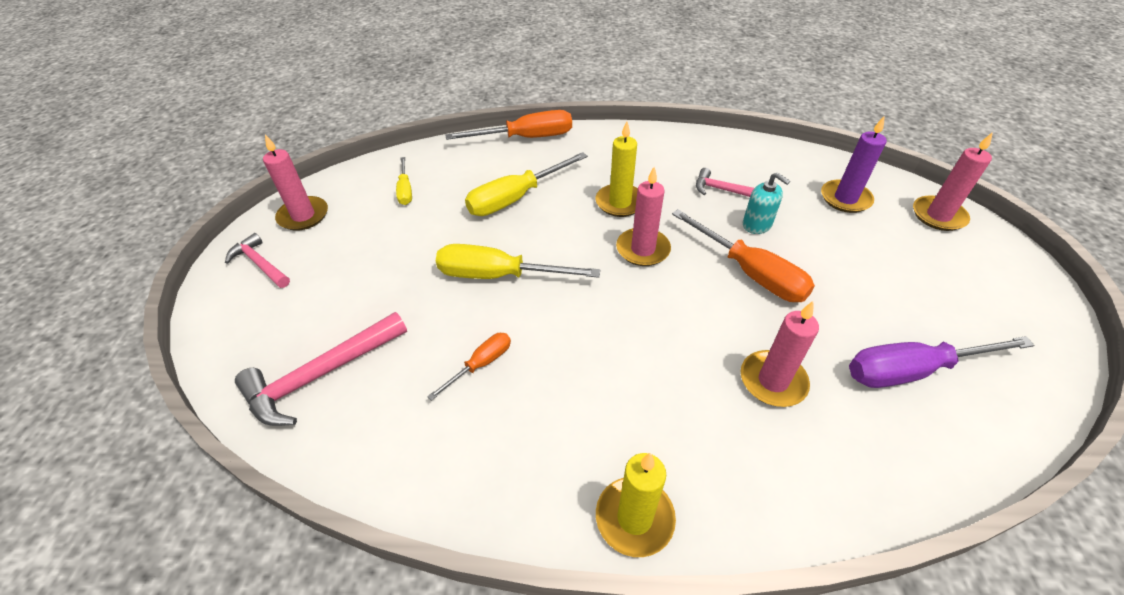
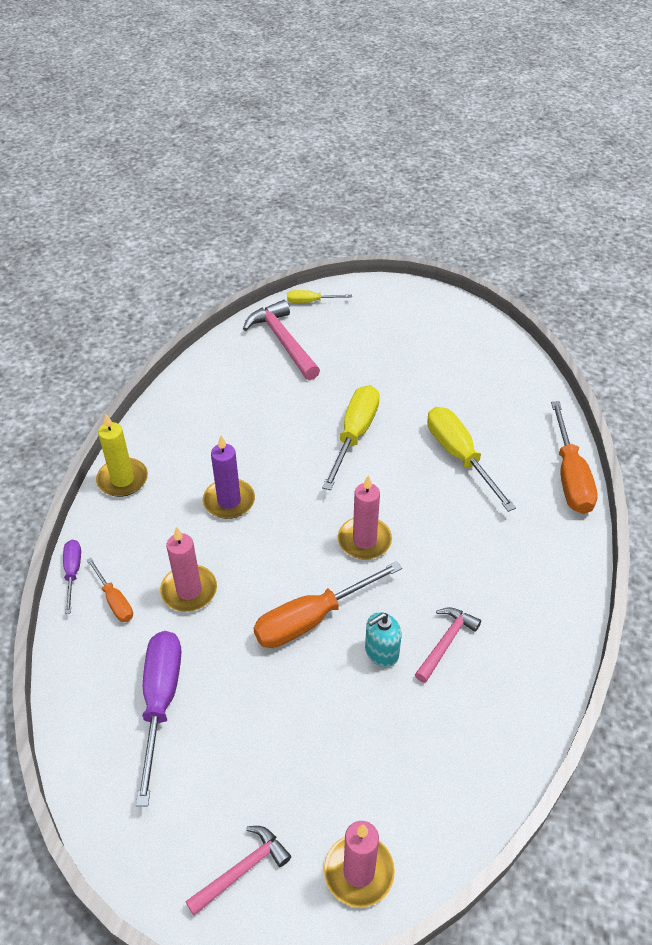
camera: 100 degrees right, 0 degrees up
pink hammer [225,233,290,288] -> pink hammer moved to [185,826,291,915]
pink candle [263,135,328,231] -> none
yellow screwdriver [396,157,412,205] -> yellow screwdriver moved to [287,290,352,303]
orange screwdriver [427,333,511,401] -> orange screwdriver moved to [87,558,133,622]
yellow candle [596,121,638,217] -> none
purple candle [821,116,887,213] -> purple candle moved to [203,436,255,519]
none -> purple screwdriver [63,540,81,614]

